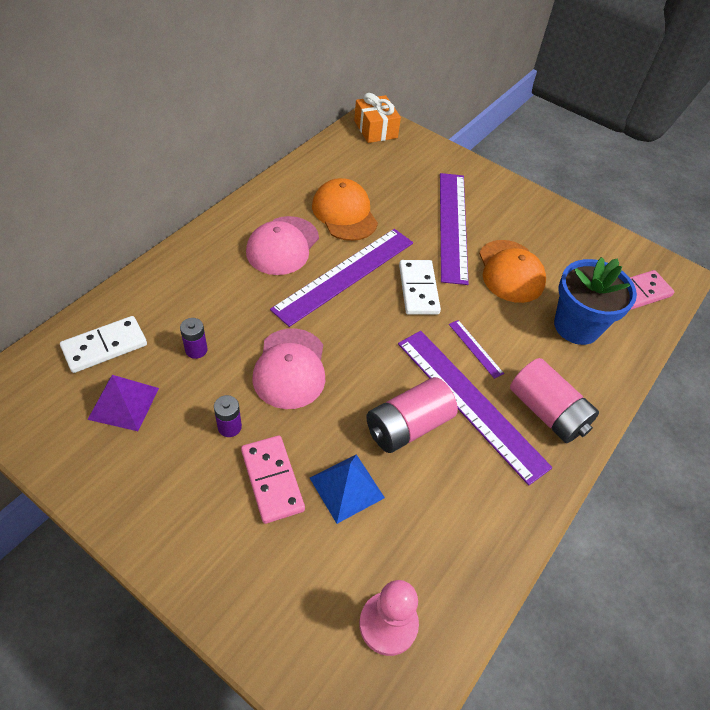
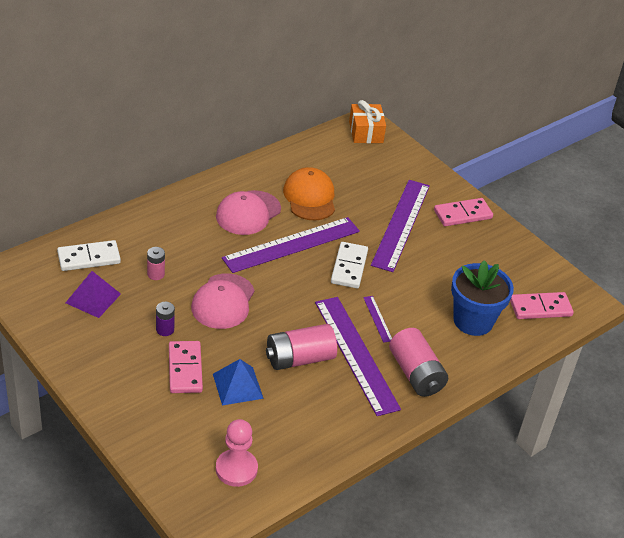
camera: 15 degrees right, 10 degrees down
purple battery [180,318,208,359] -> pink battery [147,247,165,280]
orange cap [479,240,546,303] -> none
none -> pink domino [434,198,493,226]

